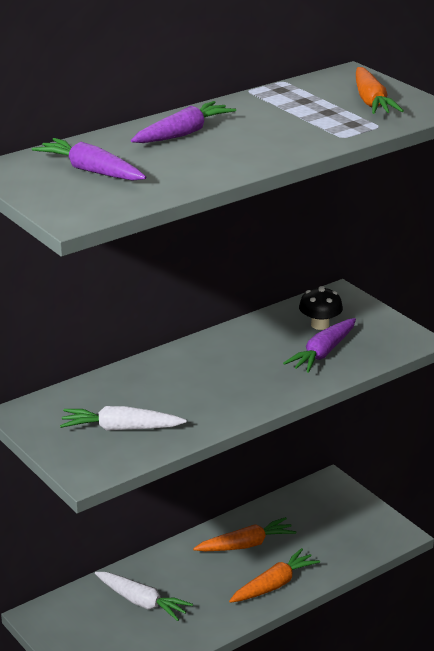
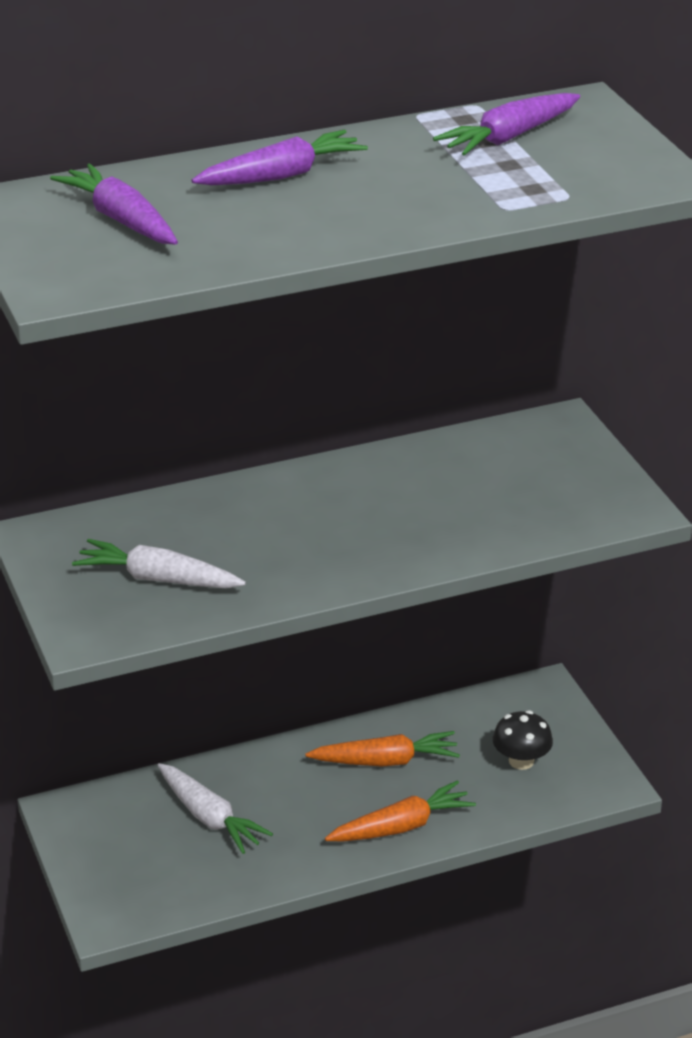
camera: 15 degrees right, 5 degrees up
purple carrot [283,318,356,373] -> purple carrot moved to [433,93,580,156]
black mushroom [299,286,343,330] -> black mushroom moved to [493,710,553,770]
orange carrot [356,67,404,114] -> none

